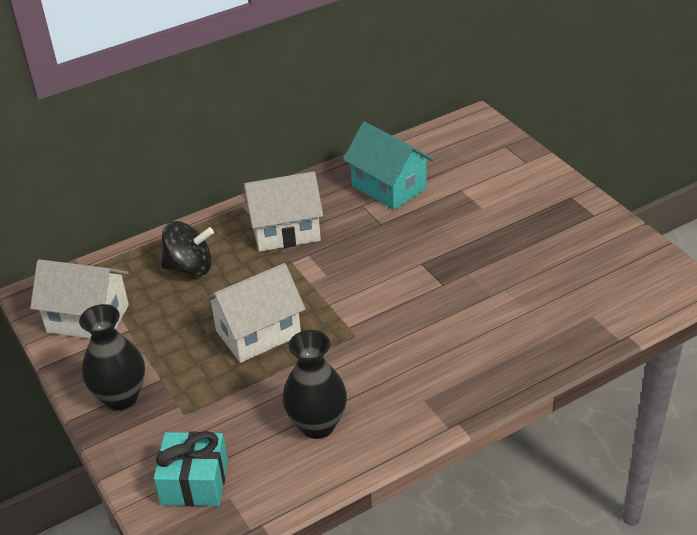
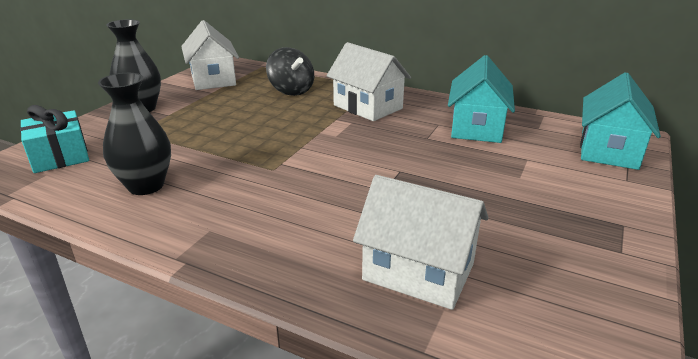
camera: 55 degrees right, 10 degrees down
white house [204,263,305,363] -> white house moved to [353,175,489,310]
none -> turquoise house [580,72,661,170]

